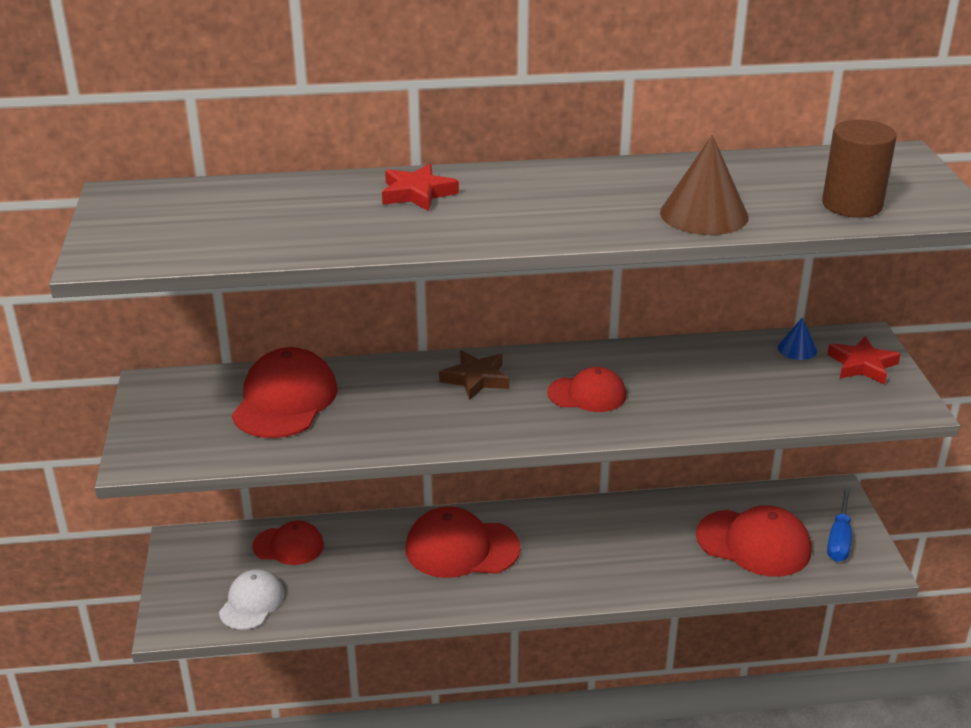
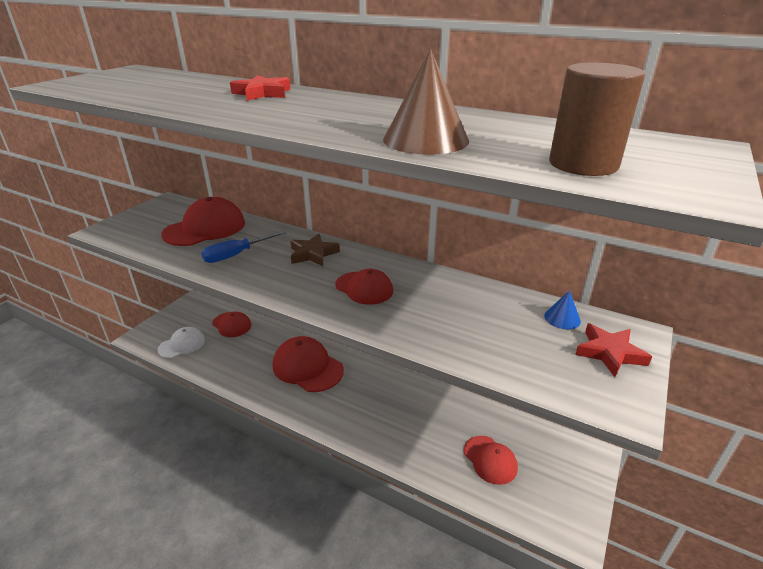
camera: 35 degrees right, 0 degrees up
red cap [696,505,811,577] -> red cap [464,436,518,485], size x0.62
blue screwdriver [827,487,852,562] -> blue screwdriver moved to [201,231,286,263]

